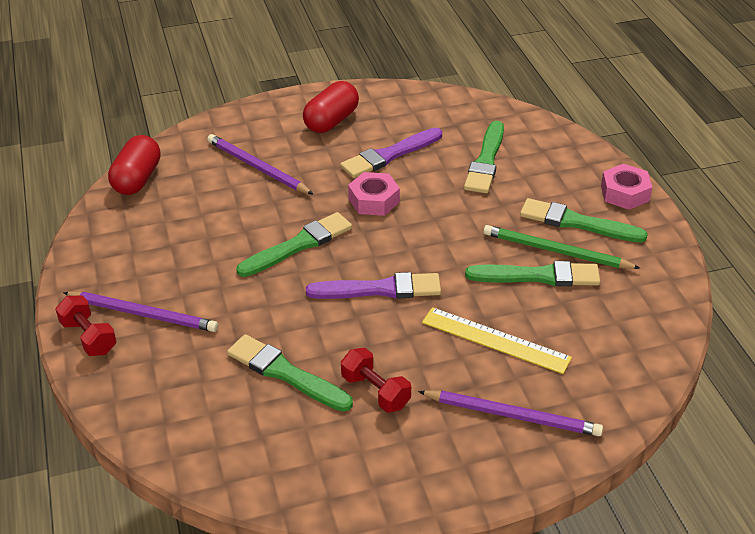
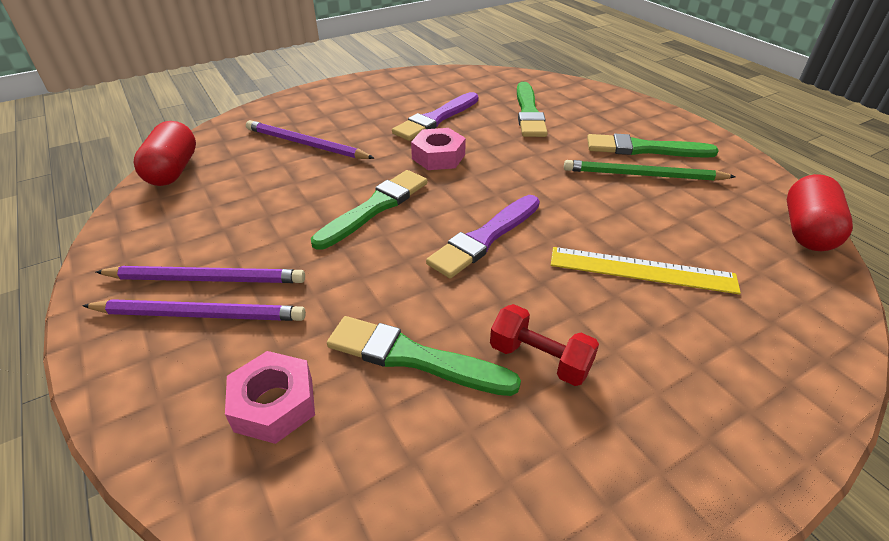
camera: 15 degrees left, 0 degrees up
red dumbbell [55,295,117,356] -> none
red capsule [303,81,359,133] -> red capsule moved to [787,174,853,251]
purple brush [306,272,441,299] -> purple brush turned 150 degrees clockwise [426,195,540,278]
purple pencil [418,390,603,436] -> purple pencil moved to [96,266,305,283]
green brush [465,261,600,286] -> none
pink nut [601,164,652,210] -> pink nut moved to [225,351,315,444]

